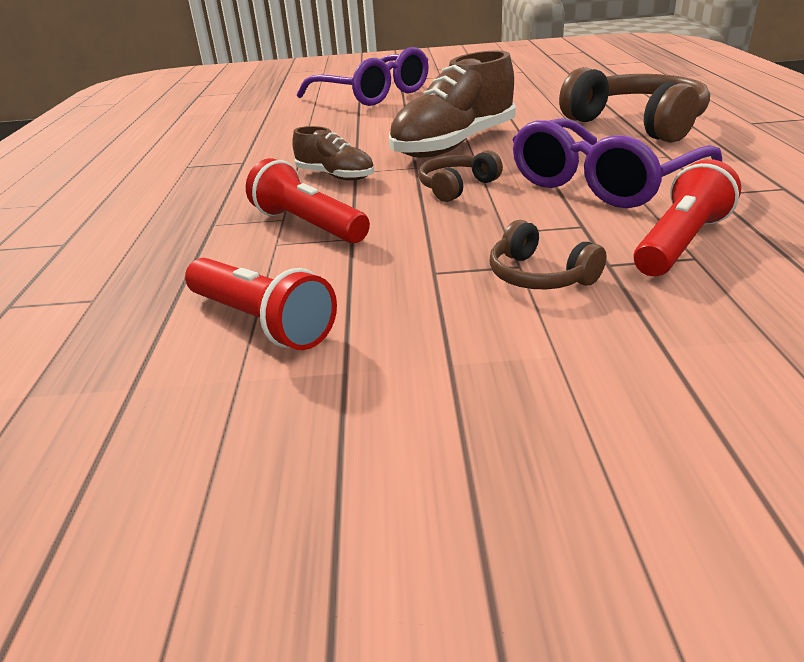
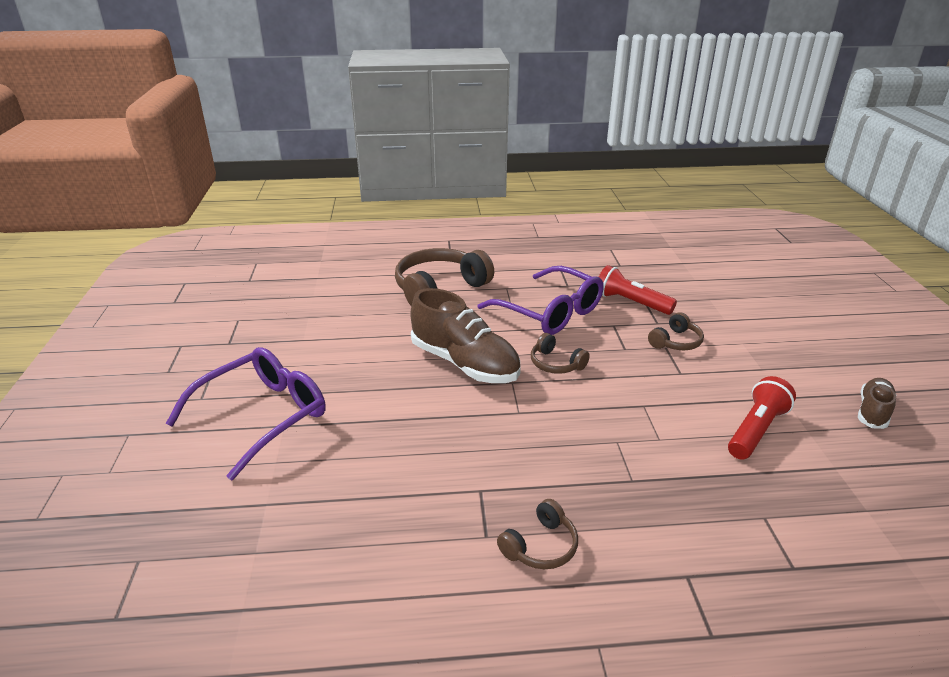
camera: 95 degrees left, 0 degrees up
red flashlight [246,158,370,243] -> none
brown shoe [292,126,374,181] -> brown shoe moved to [858,378,896,429]
none -> brown headphones [497,499,578,569]

